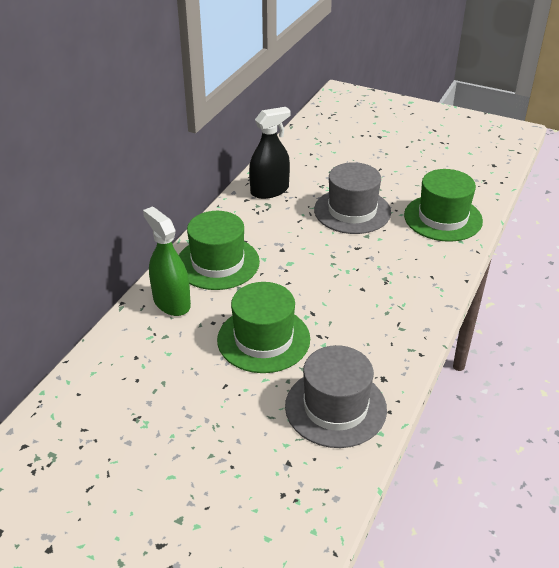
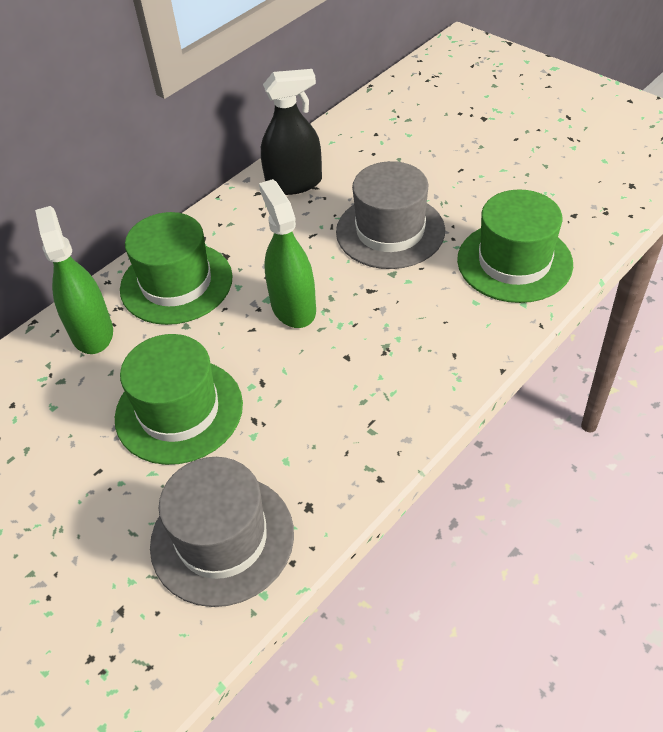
camera: 20 degrees right, 10 degrees up
none -> green spray bottle [259,179,316,328]

